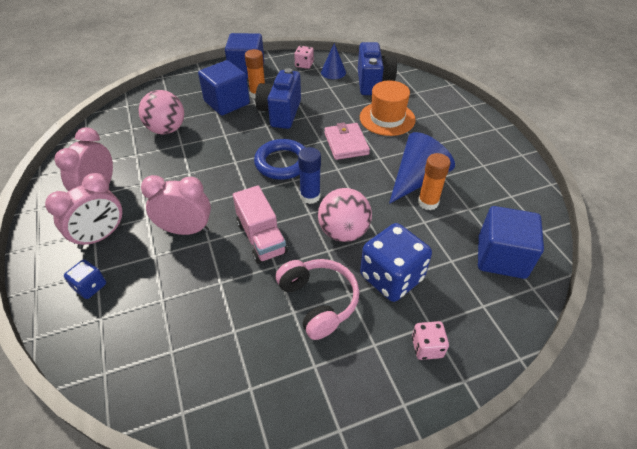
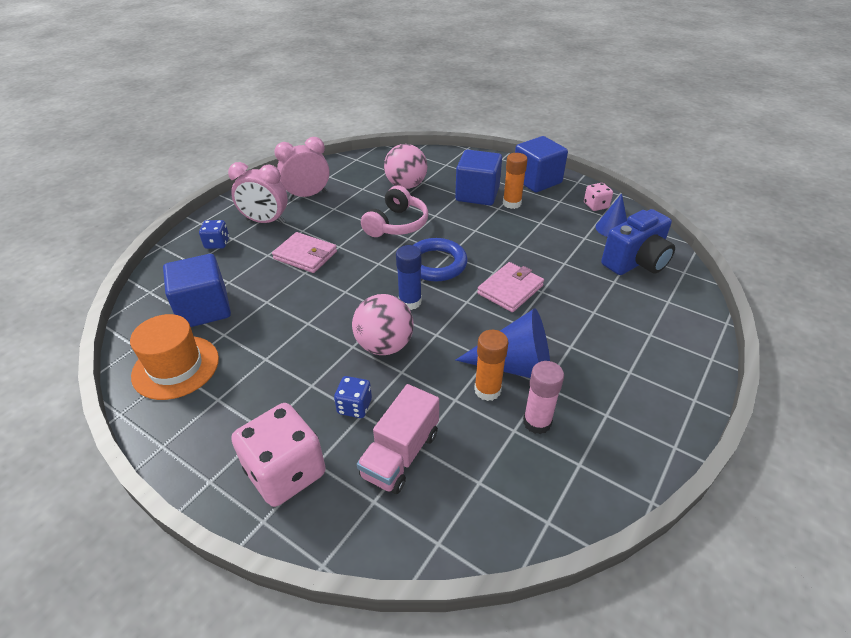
camera: 55 degrees right, 5 degrees down
pink clock [141,175,211,235] -> pink wallet [272,232,337,273]
pink truck [233,185,288,263] -> pink truck moved to [357,384,439,494]
blue camera [255,68,301,129] -> none
pink headphones [275,259,359,340] -> pink headphones moved to [361,186,428,237]
orange hat [360,81,416,136] -> orange hat moved to [130,314,219,400]
blue dice [360,223,432,302] -> blue dice [334,376,372,418], size x0.51
pink dice [412,321,449,360] -> pink dice [231,403,326,507], size x1.97
blue cube [478,206,544,279] -> blue cube moved to [163,254,231,327]
none -> pink glue stick [523,361,564,434]

